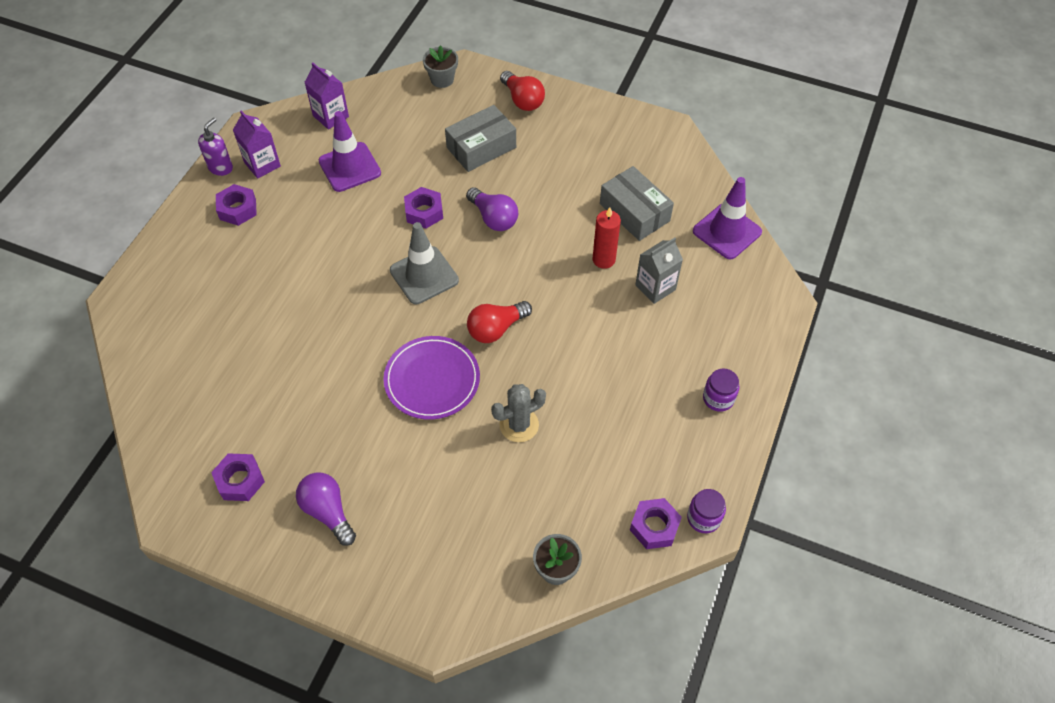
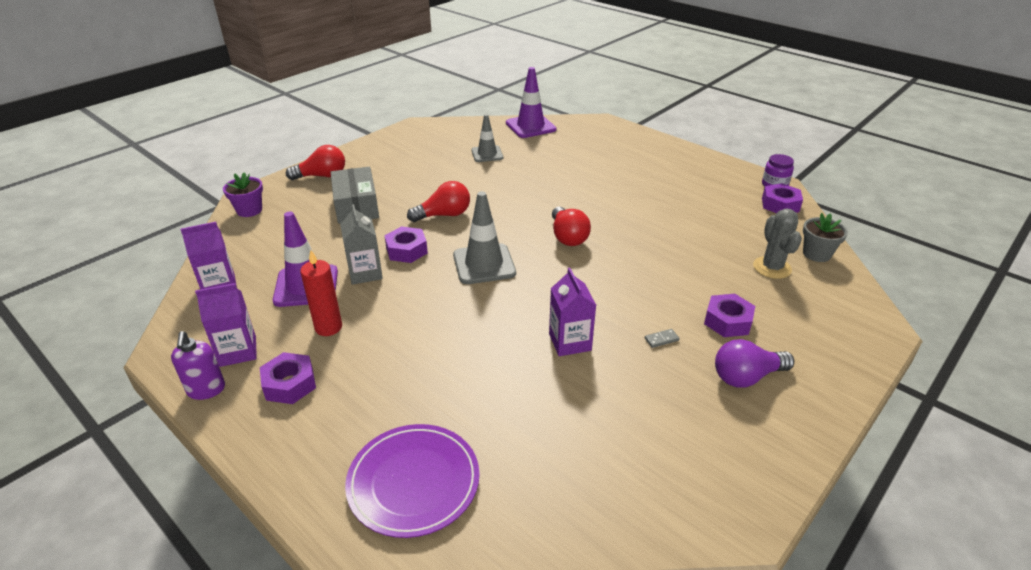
camera: 70 degrees left, 20 degrees down
purple soap dispenser [198,118,233,176] -> purple soap dispenser turned 150 degrees counterclockwise [171,331,225,400]
purple nut [211,453,265,501] -> purple nut moved to [704,294,755,337]
purple plate [383,336,480,420] -> purple plate moved to [345,424,479,538]
grey flower pot [423,45,458,88] -> purple flower pot [223,173,263,217]
purple light bulb [466,187,518,231] -> red light bulb [407,181,470,222]
grey cactus [491,384,546,442] -> grey cactus moved to [753,209,802,279]
red candle [593,207,621,269] -> red candle moved to [300,250,342,336]
grey box [600,166,674,241] -> grey traffic cone [471,114,503,162]
grey carton [635,237,683,304] -> grey carton moved to [340,204,383,285]
purple jar [703,368,739,412] -> none
none -> purple carton [549,267,596,356]
none -> grey domino [645,329,680,348]

